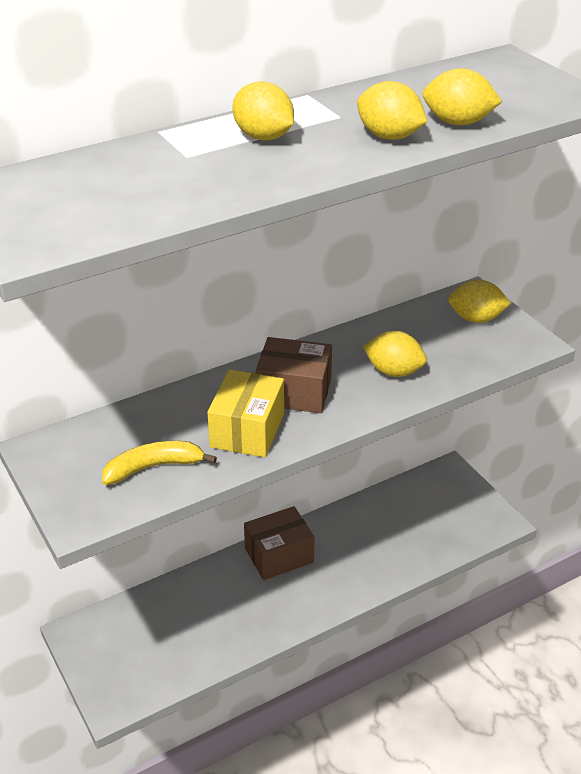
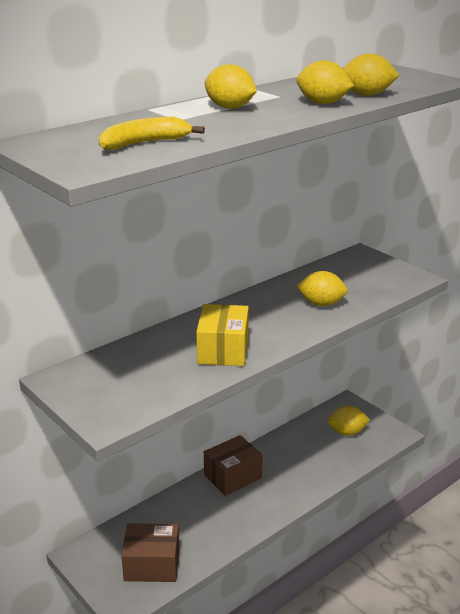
camera: 10 degrees left, 10 degrees down
yellow banana [102,441,217,485] -> yellow banana moved to [99,117,205,150]
brown box [256,337,332,413] -> brown box moved to [121,523,179,582]
yellow lemon [448,280,511,323] -> yellow lemon moved to [327,406,370,436]

